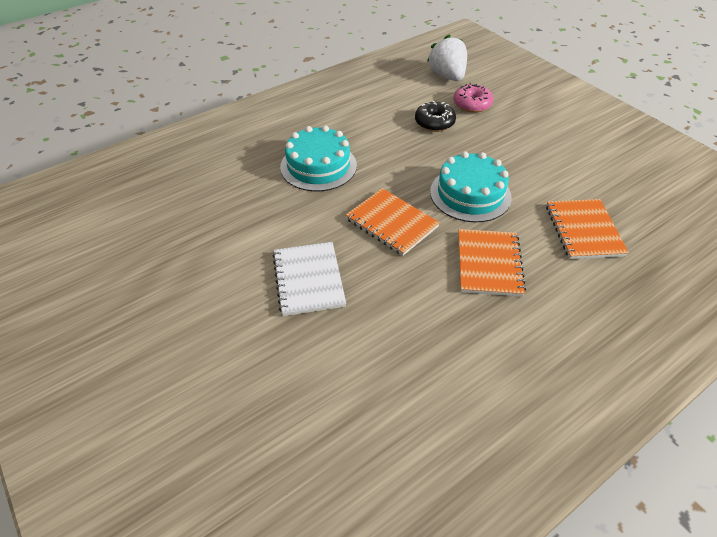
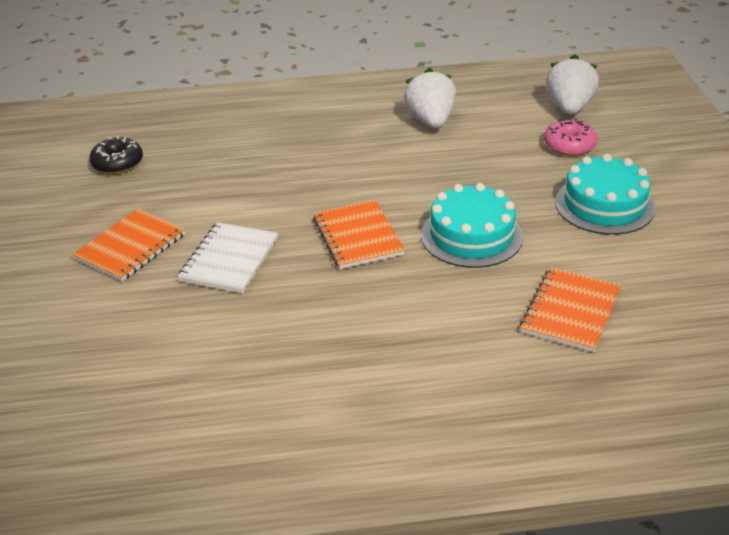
camera: 30 degrees right, 10 degrees down
turquoise cake [280,125,357,192] -> turquoise cake moved to [555,154,656,235]
black donut [415,101,456,132] -> black donut moved to [89,136,143,174]
orange notebook [458,229,526,297] -> orange notebook moved to [72,209,185,281]
none -> white strawberry [404,68,456,128]

